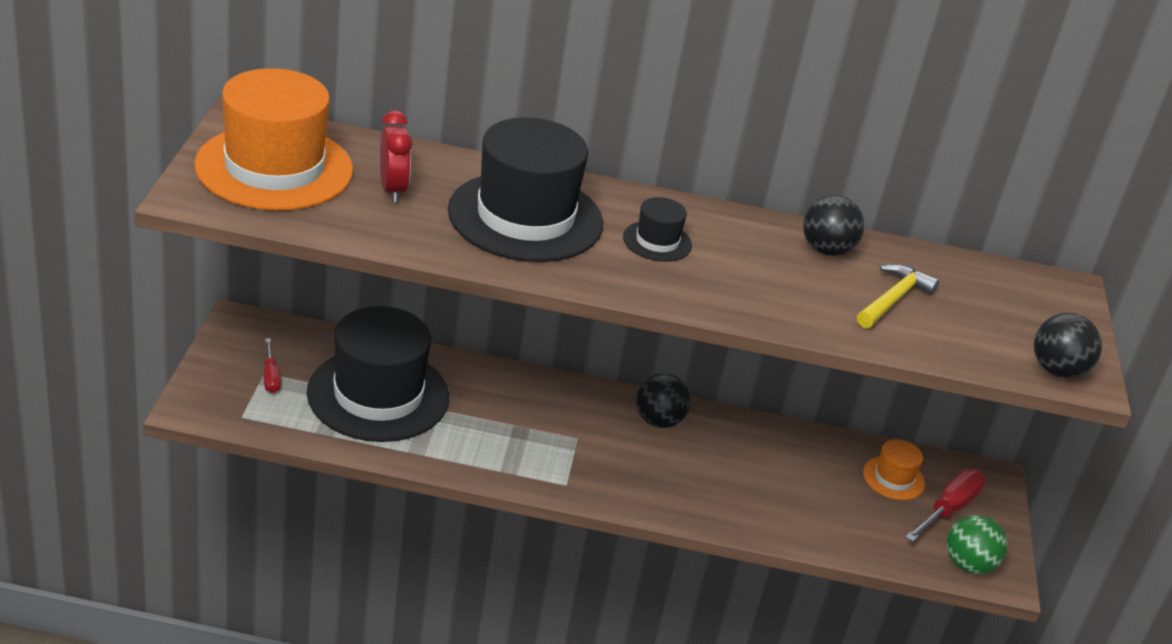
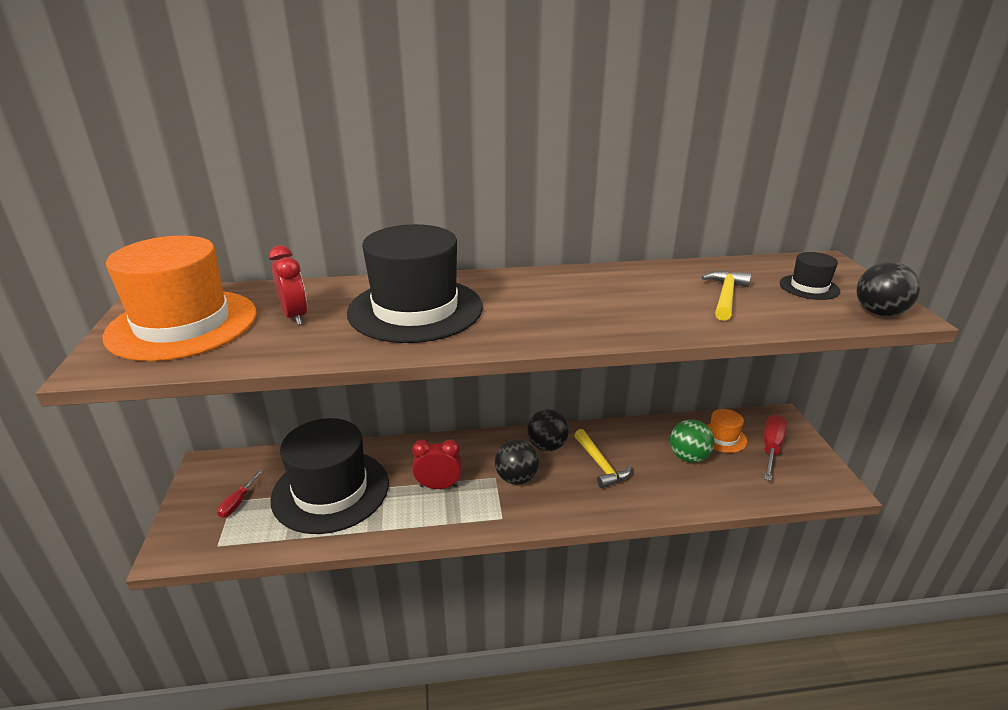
camera: 10 degrees left, 5 degrees down
red screwdriver [264,339,281,393] -> red screwdriver turned 45 degrees clockwise [217,469,264,518]
black hat [623,197,692,262] -> black hat moved to [780,252,840,300]
black ball [803,195,865,256] -> black ball moved to [495,439,539,485]
green ball [947,515,1007,574] -> green ball moved to [670,419,715,463]
none -> red clock [412,439,462,489]
none -> yellow hammer [574,429,632,489]

